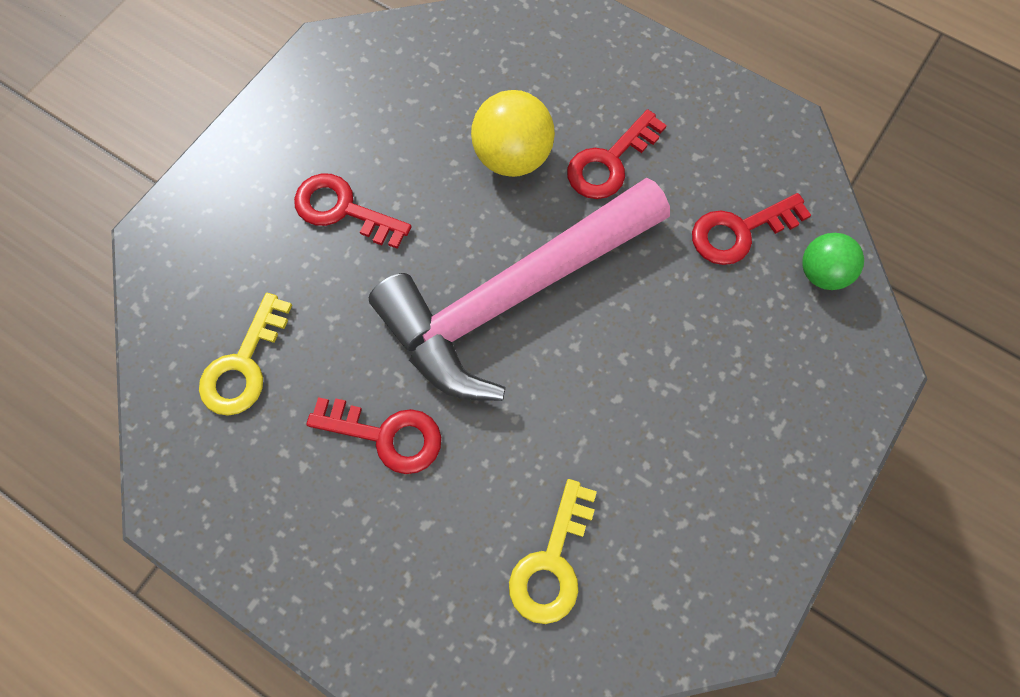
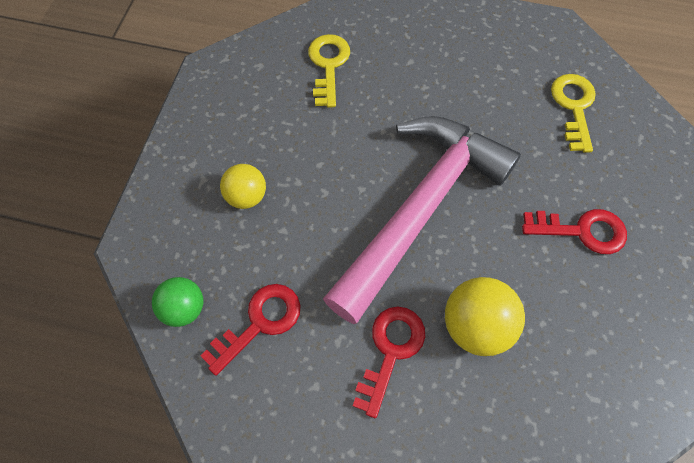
camera: 160 degrees right, 5 degrees down
red key [306,397,441,474] -> none
none -> yellow ball [220,164,266,209]

